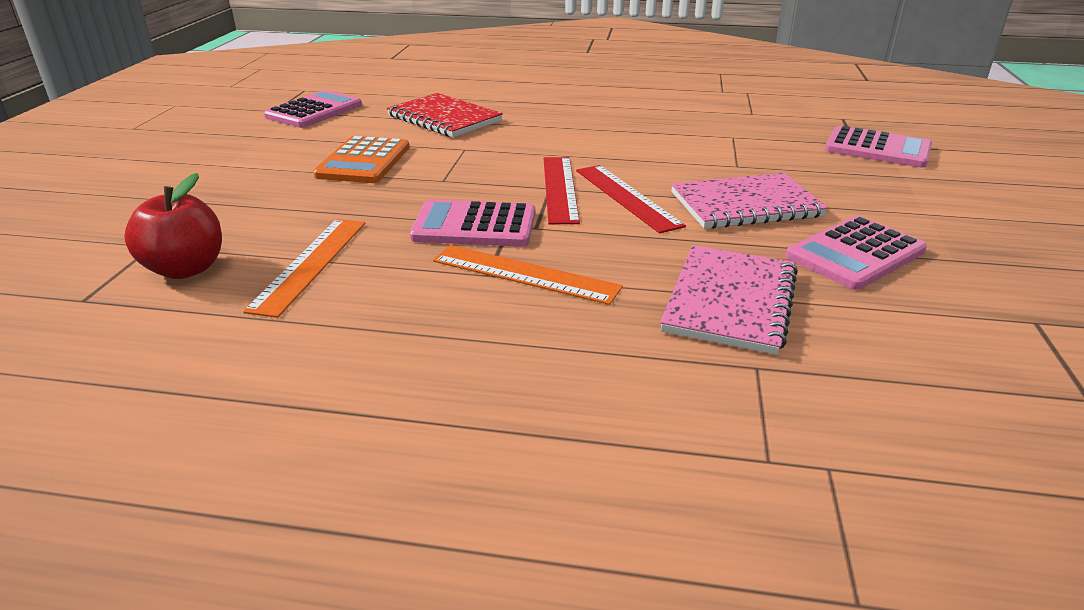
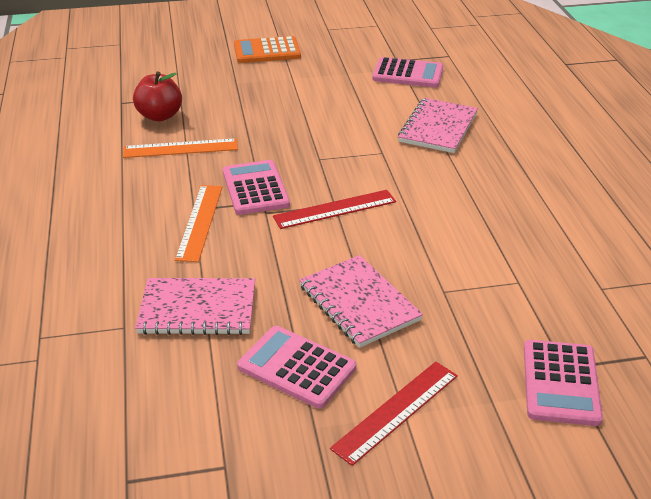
camera: 70 degrees right, 5 degrees up
orange calculator [313,136,409,183] -> orange calculator moved to [234,36,301,63]
red notebook [387,93,503,137] -> pink notebook [398,98,478,153]
red ruler [576,165,686,233] -> red ruler moved to [330,362,458,466]

